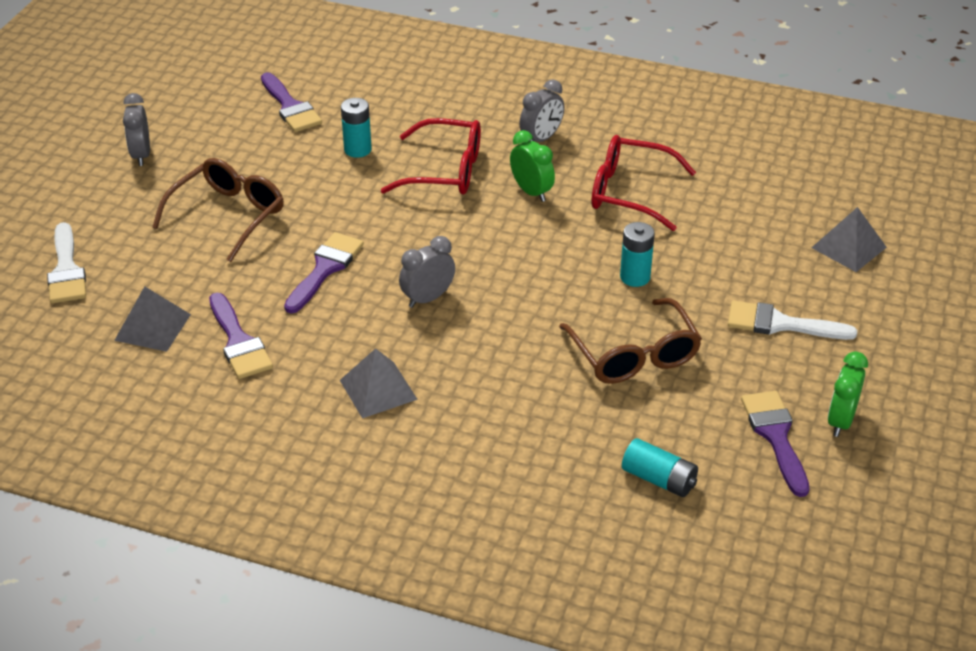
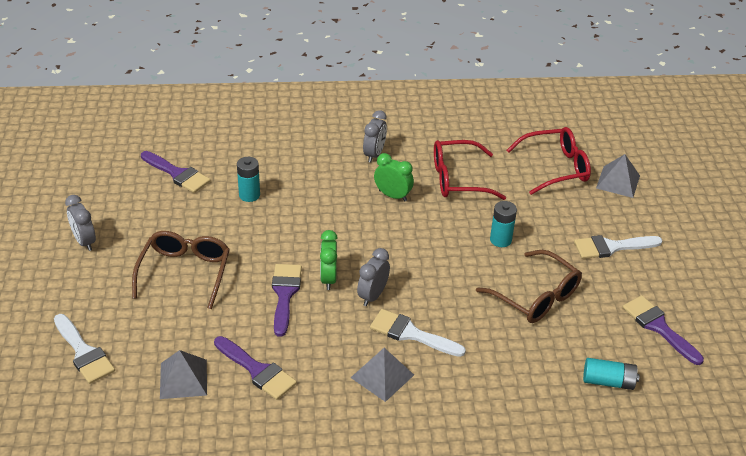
camera: 25 degrees left, 0 degrees up
red glasses [381,118,481,194] -> red glasses moved to [507,127,591,195]
green clock [828,351,868,437] -> green clock moved to [320,230,338,290]
none -> white brush [370,309,466,357]

